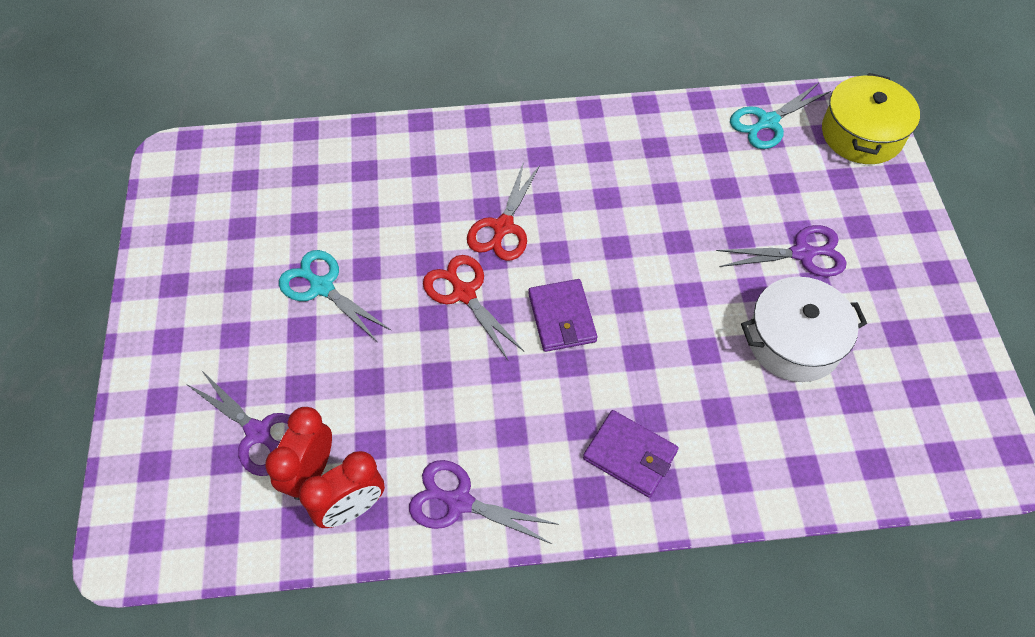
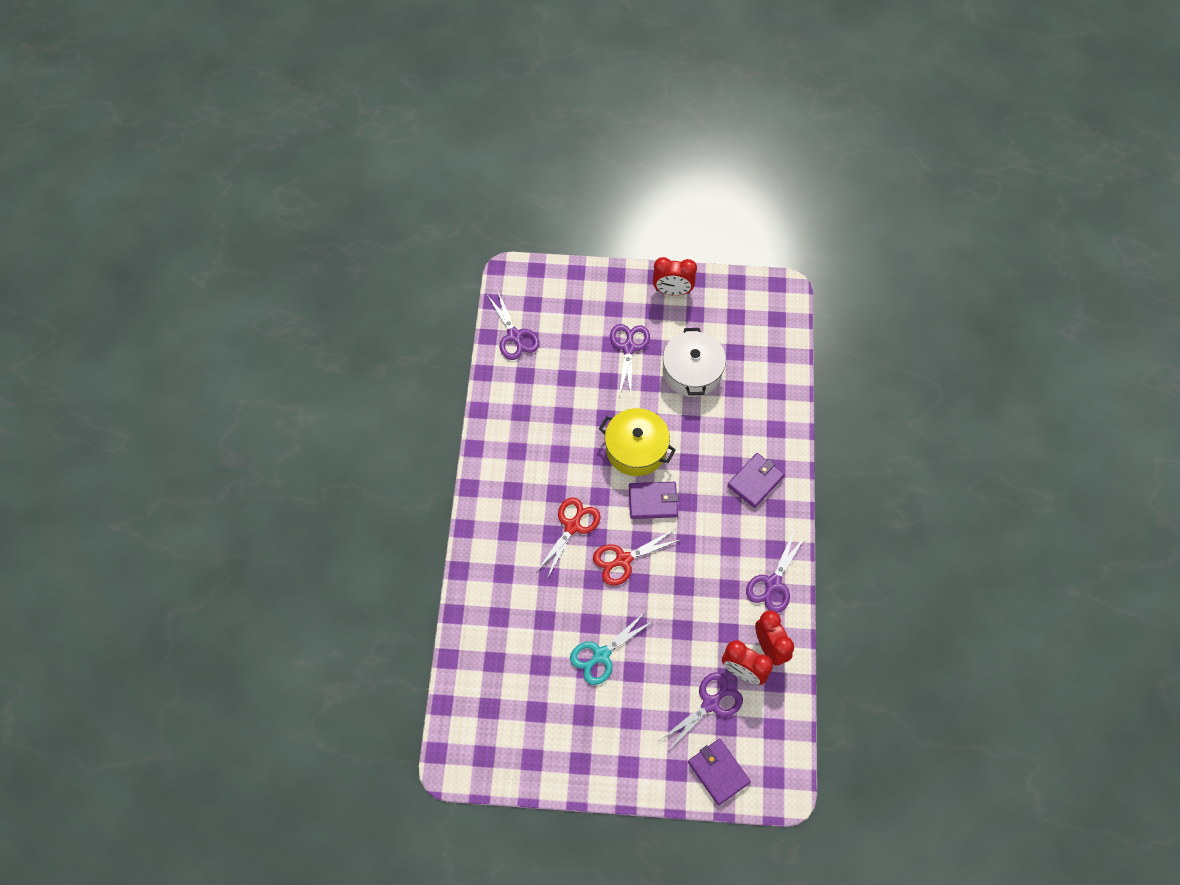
camera: 80 degrees left, 5 degrees up
red scissors [467,162,540,261] -> red scissors turned 90 degrees counterclockwise [537,498,601,579]
turquoise scissors [730,83,831,149] -> purple scissors [487,289,539,360]
yellow pot [822,73,920,164] -> yellow pot moved to [599,408,676,476]
none -> red clock [653,257,697,296]
none -> purple wallet [688,739,751,805]

